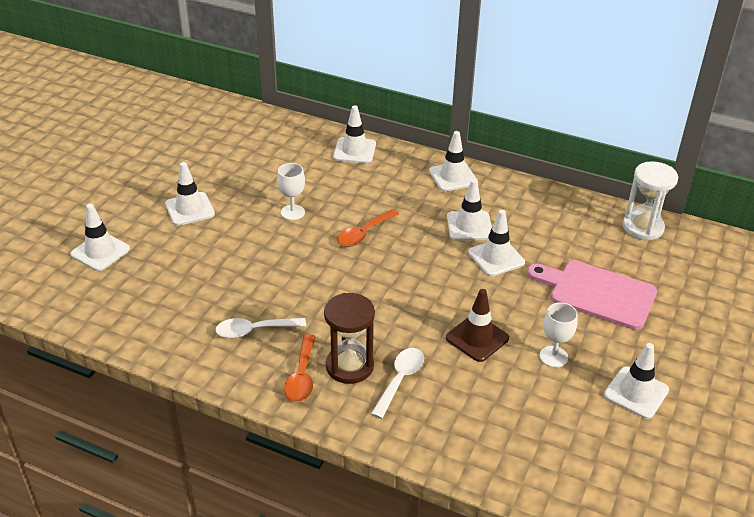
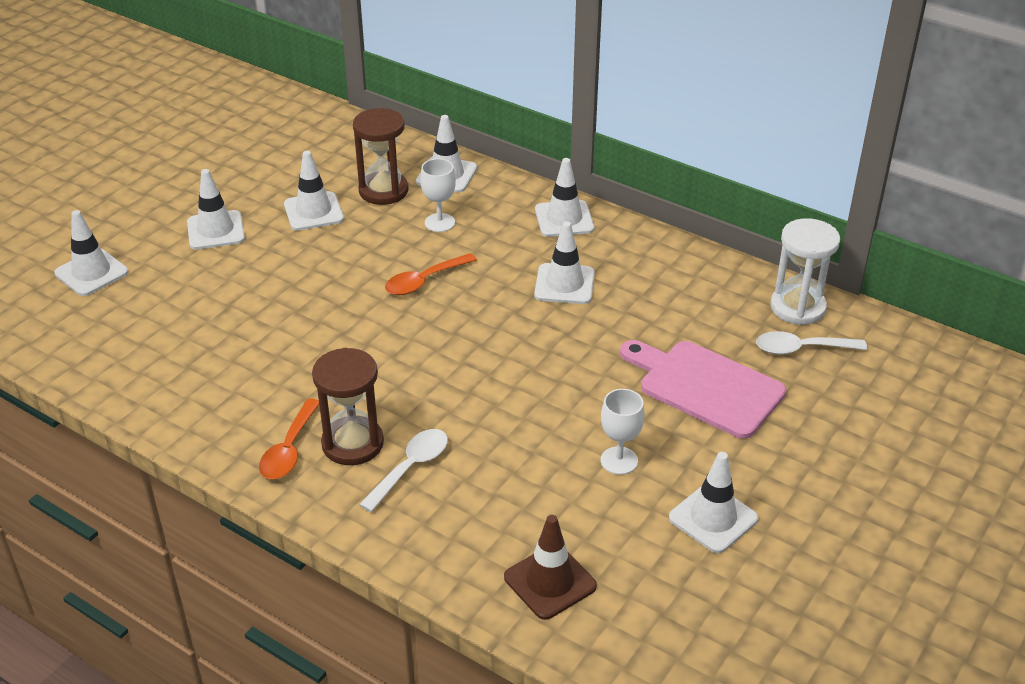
camera: 10 degrees right, 0 degrees up
white spoon [215,318,306,338] -> white spoon moved to [756,331,867,355]
white goblet [277,163,305,220] -> white goblet moved to [420,159,456,232]
brown traffic cone [446,289,509,362] -> brown traffic cone moved to [504,515,597,620]
white traffic cone [468,210,525,276] -> white traffic cone moved to [284,151,344,231]
none -> brown hourglass [353,108,408,205]

